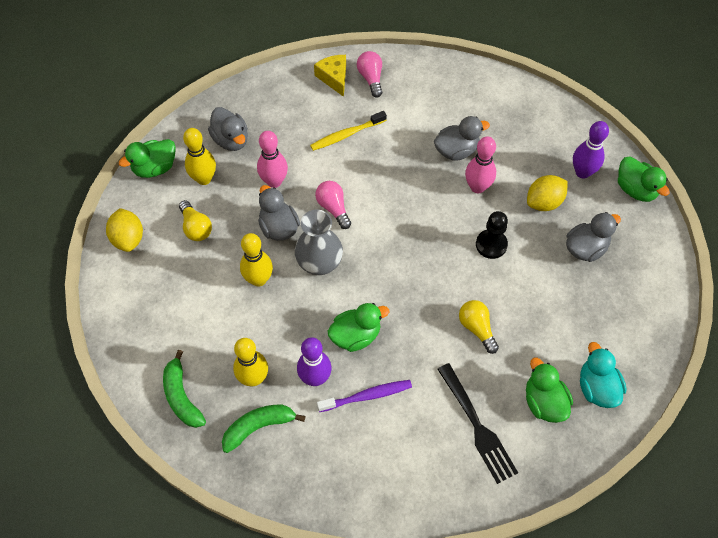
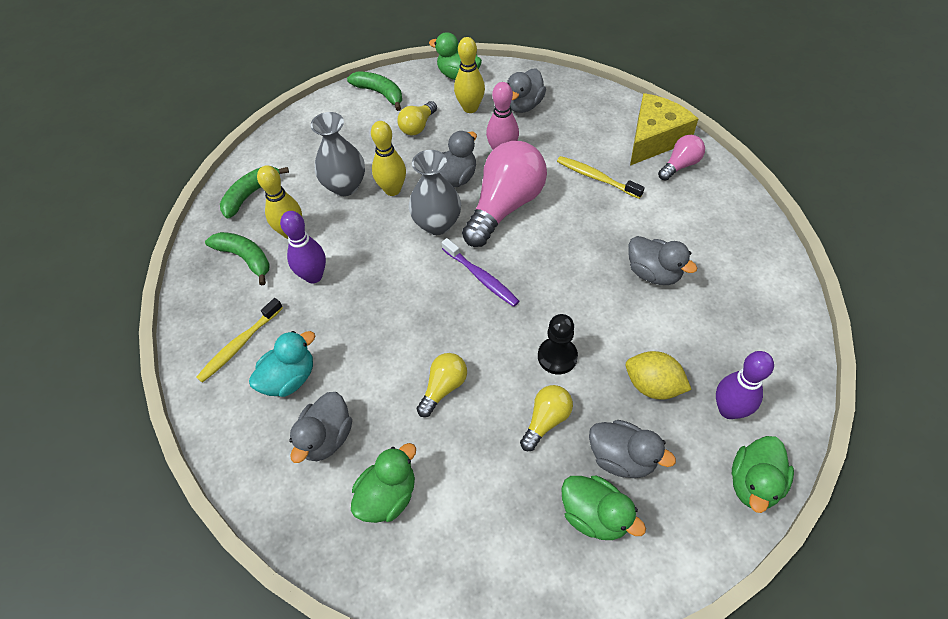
camera: 65 degrees right, 5 degrees down
yellow lemon [106,208,143,252] -> green banana [347,71,402,111]
yellow cheese [314,55,346,97] -> yellow cheese [630,93,698,165], size x1.59
pink light bulb [315,181,351,229] -> pink light bulb [462,141,547,247], size x2.01
purple toothbrush [317,380,412,412] -> purple toothbrush moved to [442,238,519,307]
green duck [327,303,389,352] -> green duck moved to [561,476,646,540]
black fork [437,363,518,484] -> grey duck [289,392,352,463]
pink bowling pin [465,136,496,193] -> none
turquoise duck [580,342,626,408] -> turquoise duck moved to [249,331,315,397]
none -> yellow toothbrush [196,298,283,383]
none -> grey vase [311,112,365,196]
none -> yellow light bulb [520,385,573,451]

